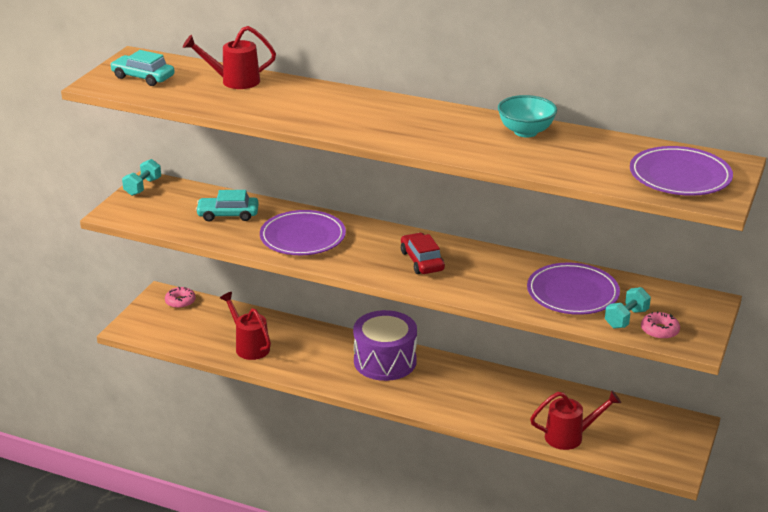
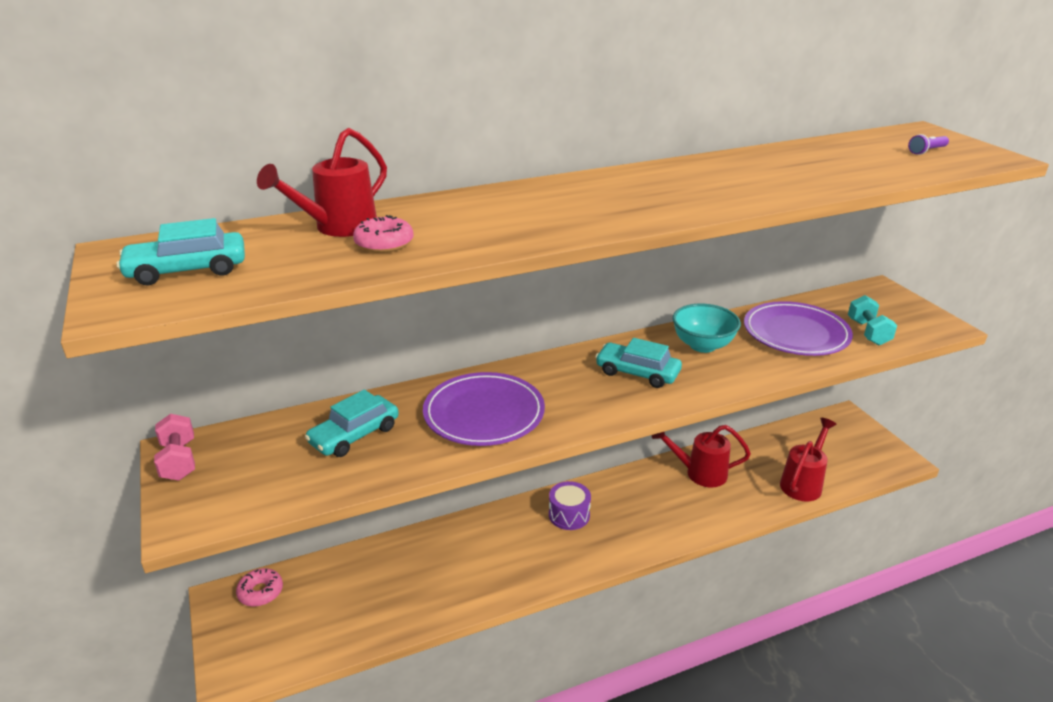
camera: 45 degrees left, 0 degrees up
turquoise dumbbell [122,159,161,196] -> pink dumbbell [154,414,195,481]
red watering can [220,292,271,360] -> red watering can moved to [652,425,751,487]
purple drum [353,310,417,381] -> purple drum [549,481,591,530], size x0.54
red car [401,233,445,274] -> turquoise car [595,338,682,388]
turquoise bowl [498,95,557,138] -> turquoise bowl moved to [672,304,741,353]
purple plate [630,146,733,196] -> purple flashlight [908,134,949,155]
pink donut [641,311,680,340] -> pink donut moved to [353,215,414,253]

